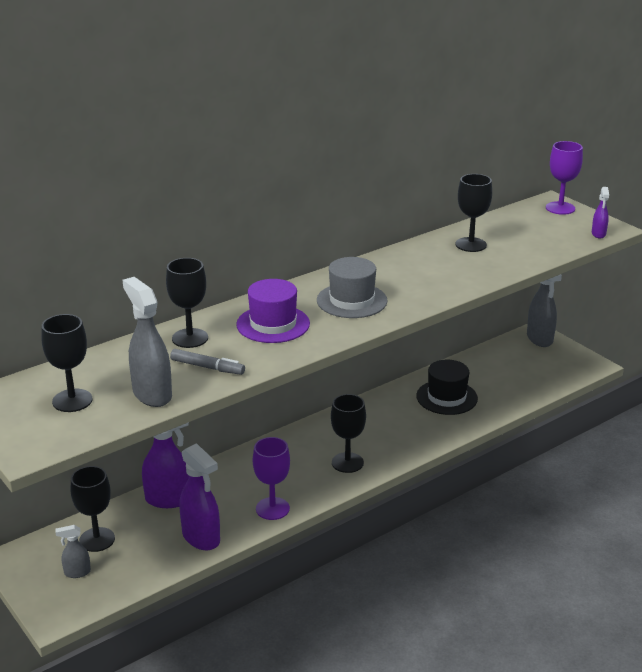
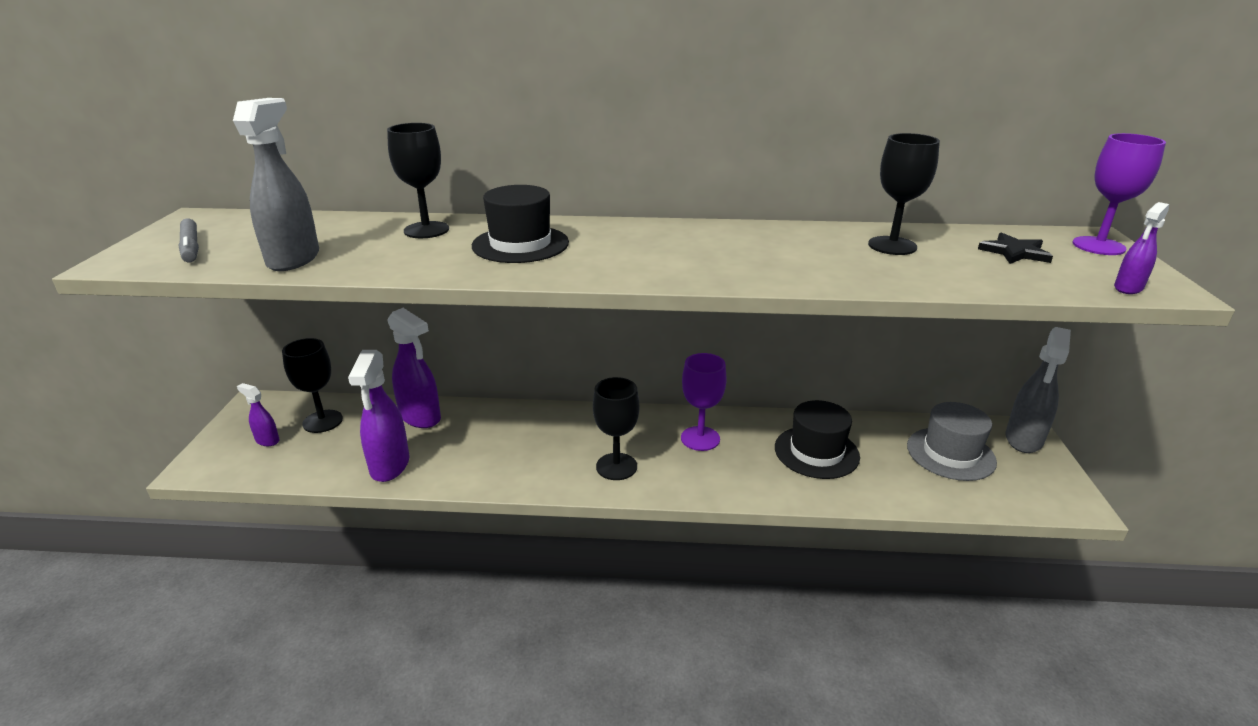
camera: 40 degrees right, 0 degrees up
black goblet [41,314,92,412] -> none
grey spray bottle [55,525,91,578] -> purple spray bottle [237,383,280,446]
grey marker [170,349,245,375] -> grey marker moved to [178,219,199,262]
purple hat [236,279,310,343] -> black hat [472,185,569,263]
purple goblet [253,437,290,520] -> purple goblet moved to [681,353,727,451]
grey hat [317,257,388,318] -> grey hat moved to [907,402,997,481]
none -> black star [978,232,1053,264]

